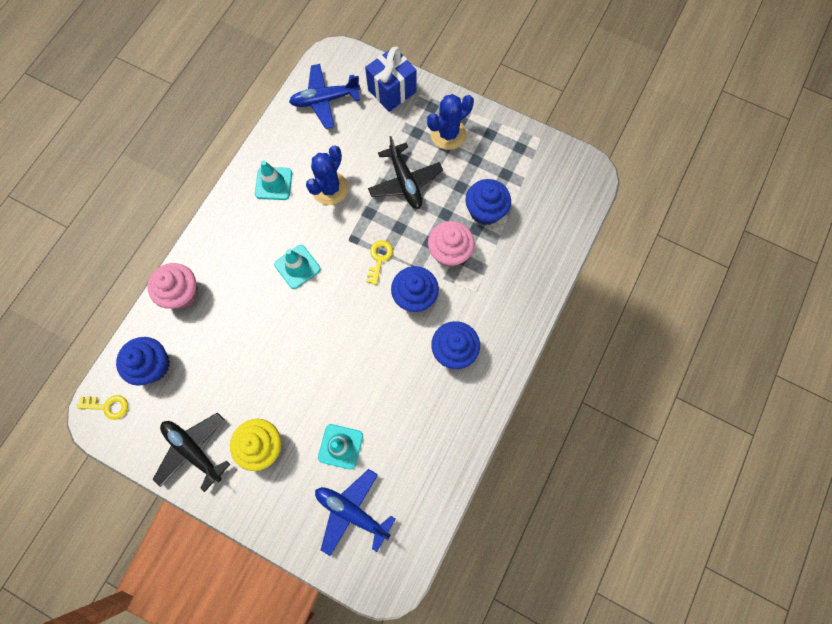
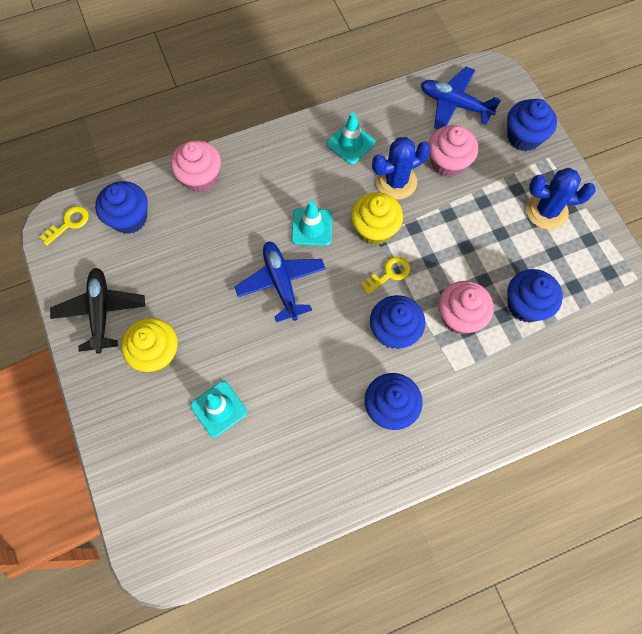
camera: 40 degrees right, 5 degrees down
yellow key [77,395,128,420] -> yellow key turned 90 degrees counterclockwise [40,206,89,246]
blue plane [315,469,395,556] -> blue plane moved to [235,241,326,322]
blue gift [365,47,417,112] -> blue cupcake [507,99,557,151]
black plane [368,136,443,209] -> none
none -> yellow cupcake [351,192,403,245]
none -> pink cupcake [429,125,478,177]

